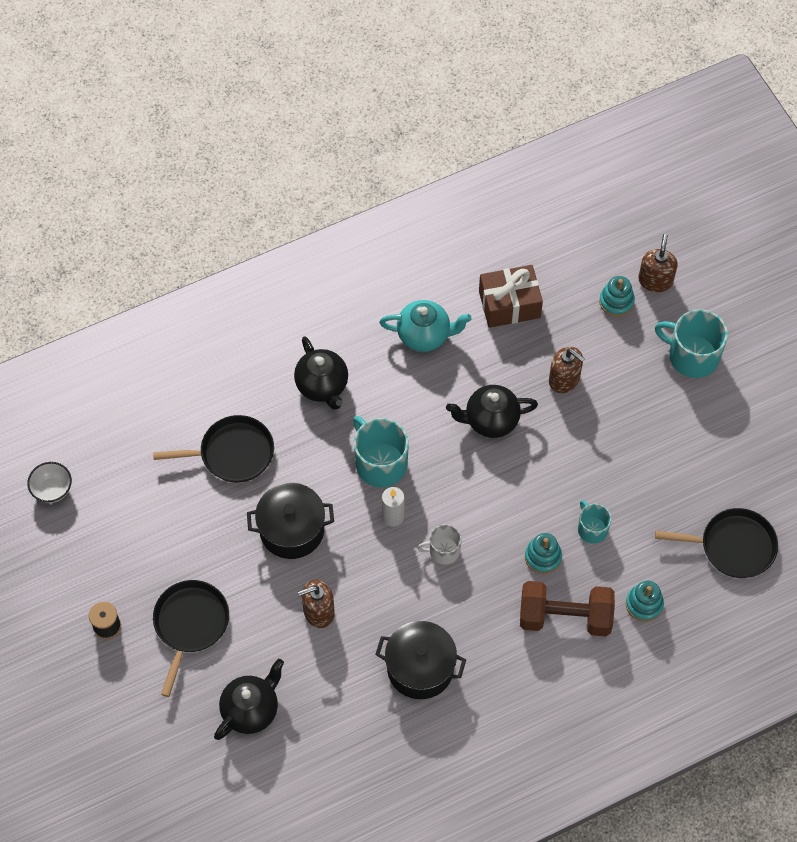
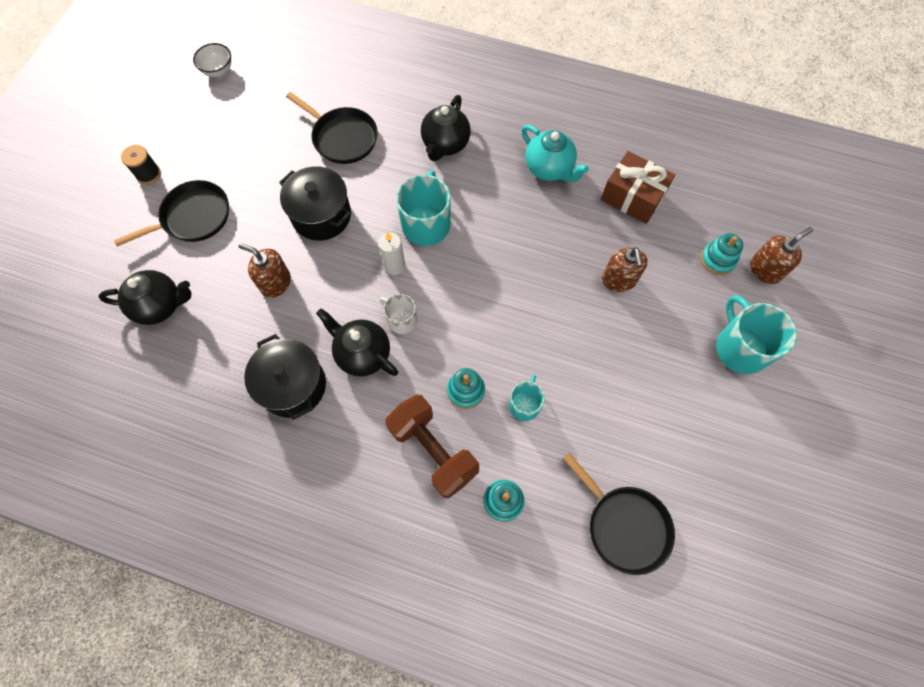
camera: 45 degrees right, 5 degrees up
black teapot [446,385,538,438] -> black teapot moved to [316,308,398,377]

